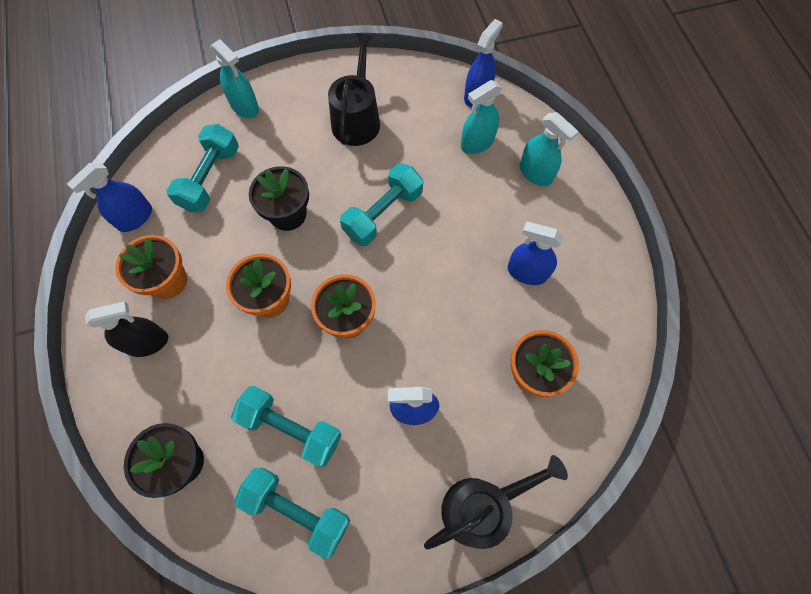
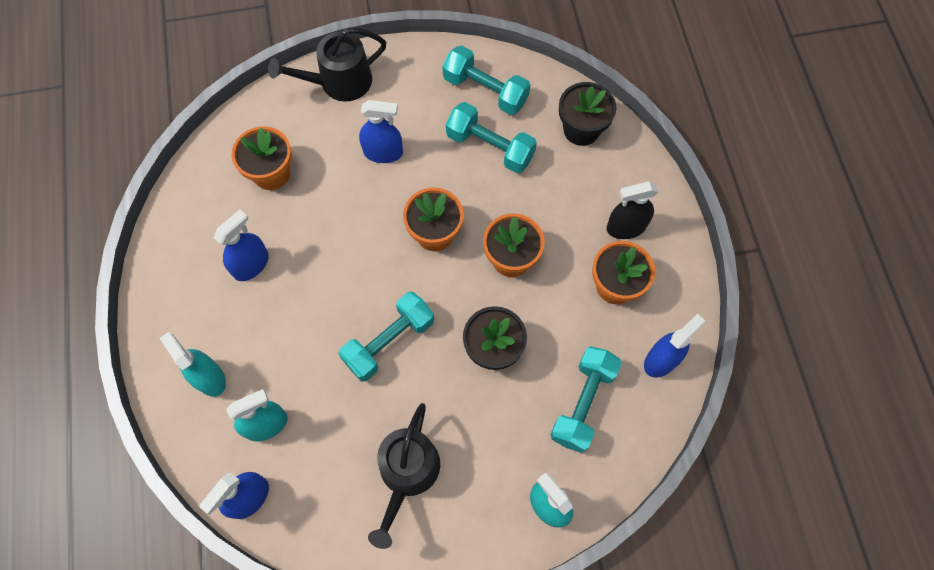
camera: 175 degrees left, 0 degrees up
blue spray bottle [507,222,563,285] -> blue spray bottle turned 75 degrees counterclockwise [214,209,269,281]

